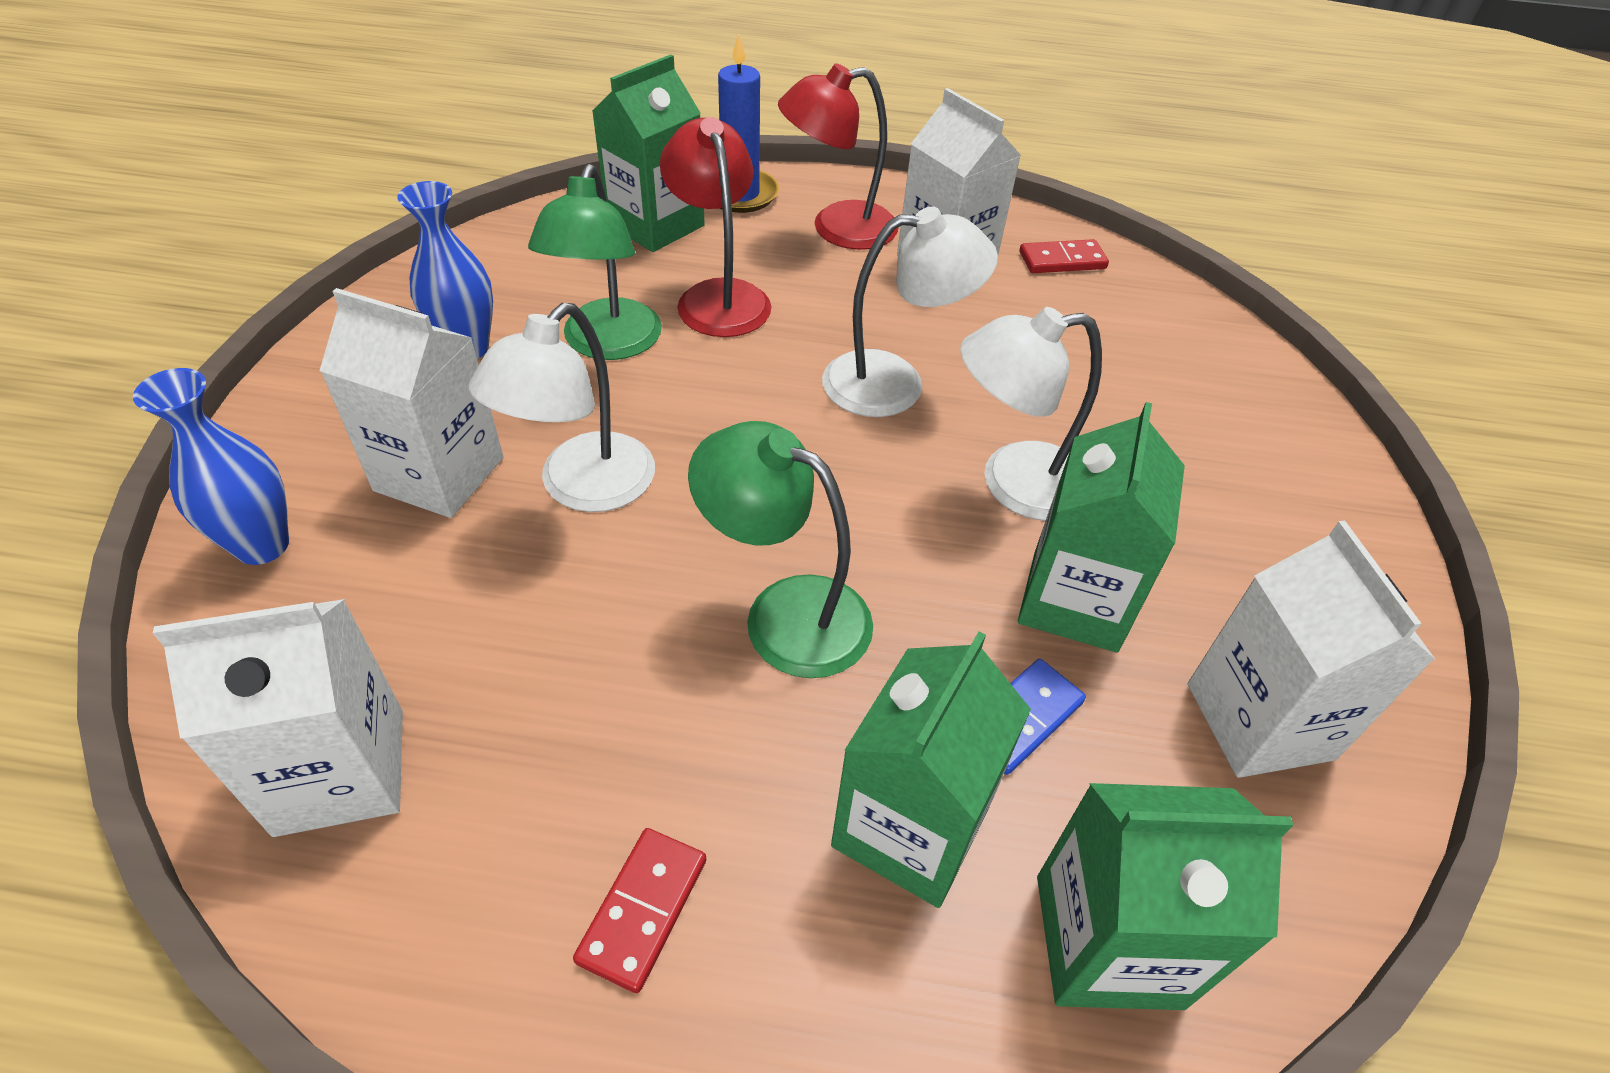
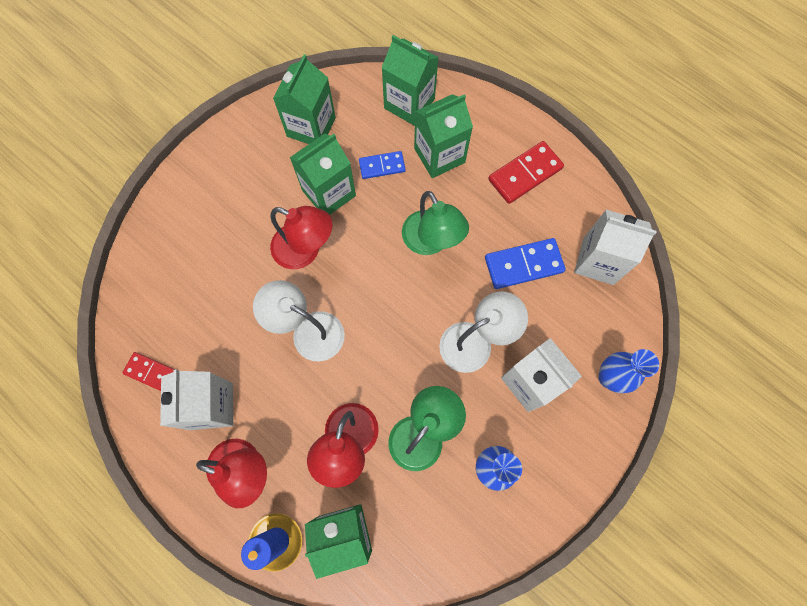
camera: 145 degrees left, 25 degrees up
red domino [573,828,706,993] -> red domino [488,141,564,204], size x1.58
white lamp [960,307,1102,521] -> red lamp [270,206,333,269]
white carton [1188,521,1435,778] -> green carton [273,54,336,144]
none -> blue domino [485,238,566,289]

